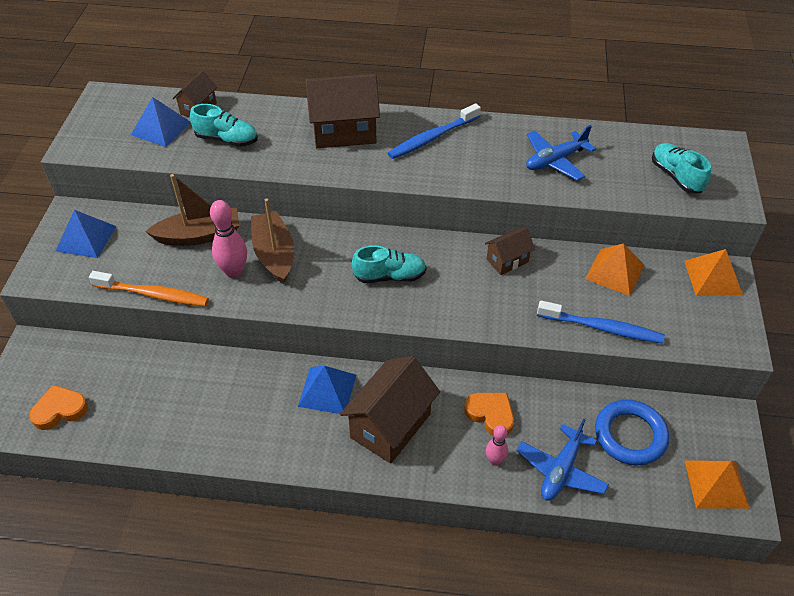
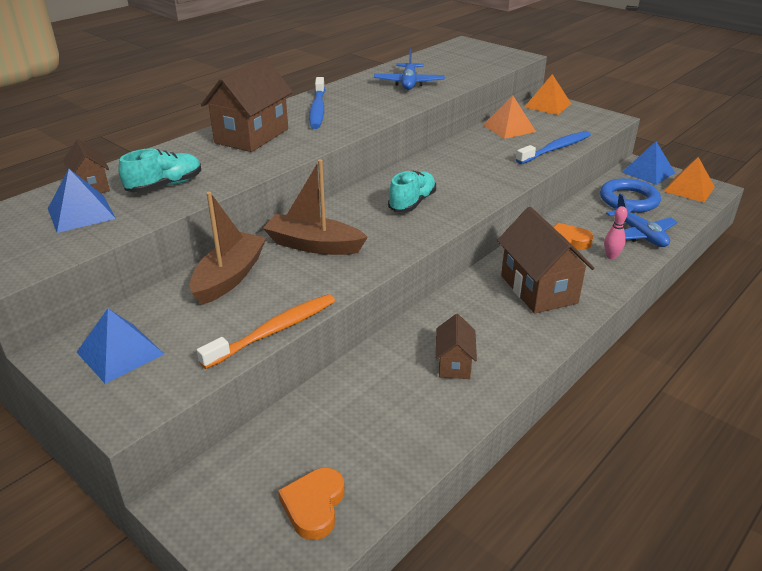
camera: 55 degrees left, 15 degrees down
pink bowling pin [210,200,247,278] -> none
blue pyramid [298,366,356,414] -> blue pyramid moved to [622,141,675,185]
brown house [485,227,535,275] -> brown house moved to [436,314,477,379]
turquoise shoe [652,143,711,193] -> none

